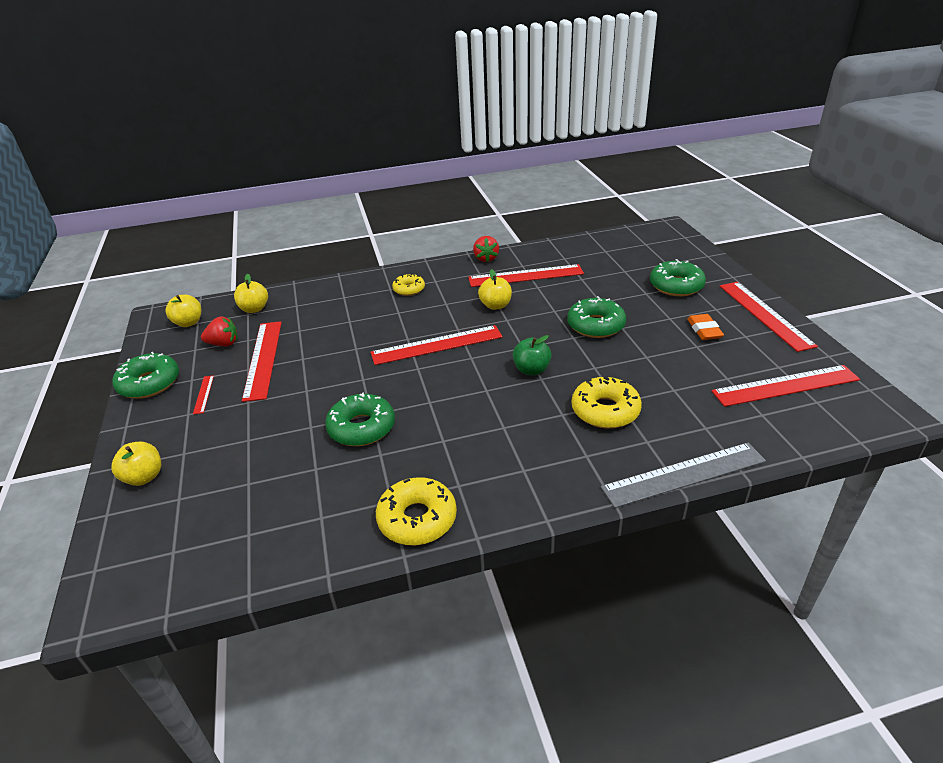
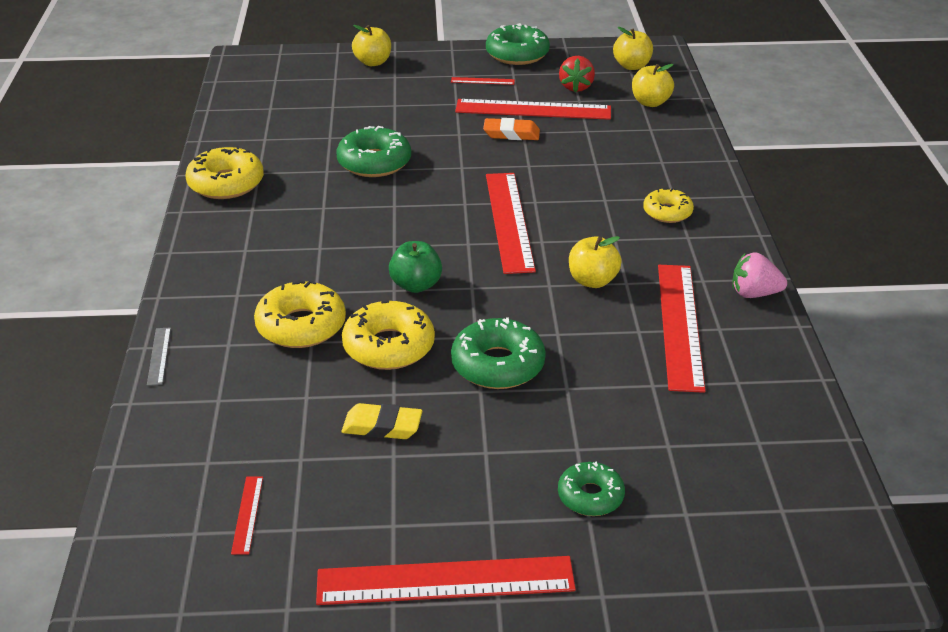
camera: 100 degrees right, 0 degrees up
red strawberry [473,236,499,262] -> pink strawberry [732,252,787,298]
grey ruler [601,443,766,508] -> grey ruler [147,327,171,386], size x0.43
green donut [650,259,706,296] -> green donut [558,462,625,516], size x0.63
orange eraser [687,314,724,340] -> orange eraser moved to [483,118,540,140]
red ruler [712,365,860,407] -> red ruler [231,476,263,555], size x0.43
none -> yellow donut [342,300,435,370]
none -> yellow eraser [342,403,422,439]

